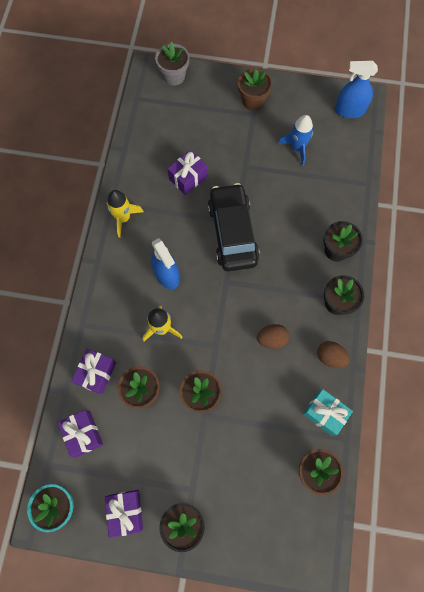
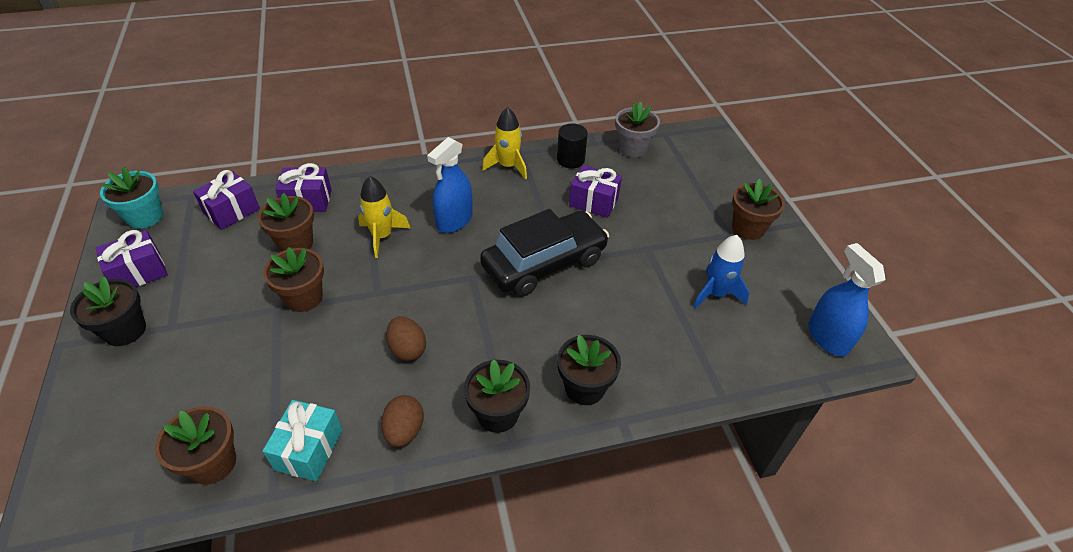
camera: 65 degrees right, 25 degrees down
grey flower pot [155,42,189,86] -> grey flower pot moved to [615,101,660,157]
none -> black cylinder [557,123,588,168]

